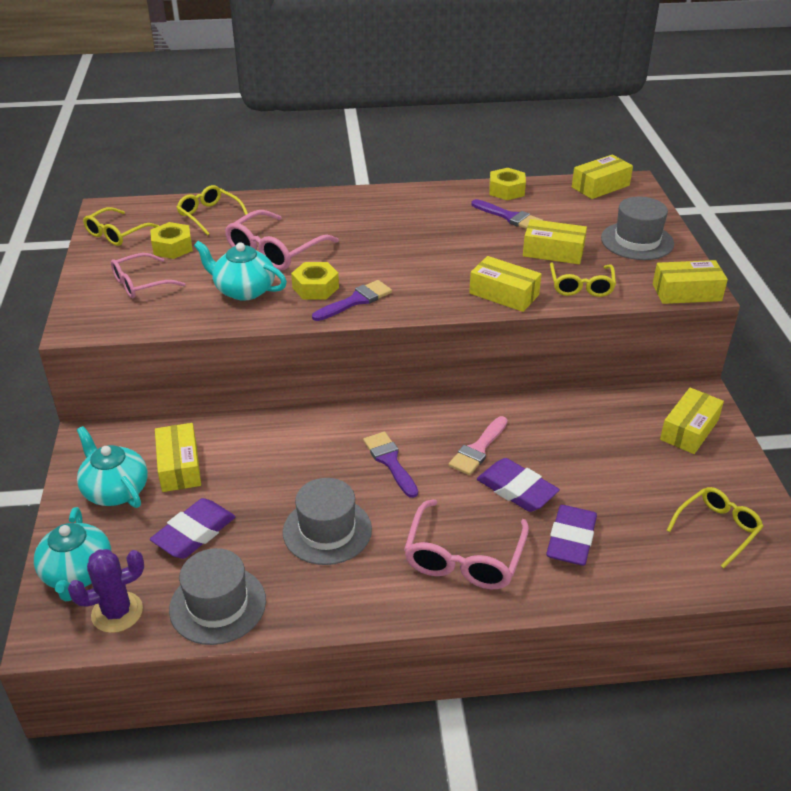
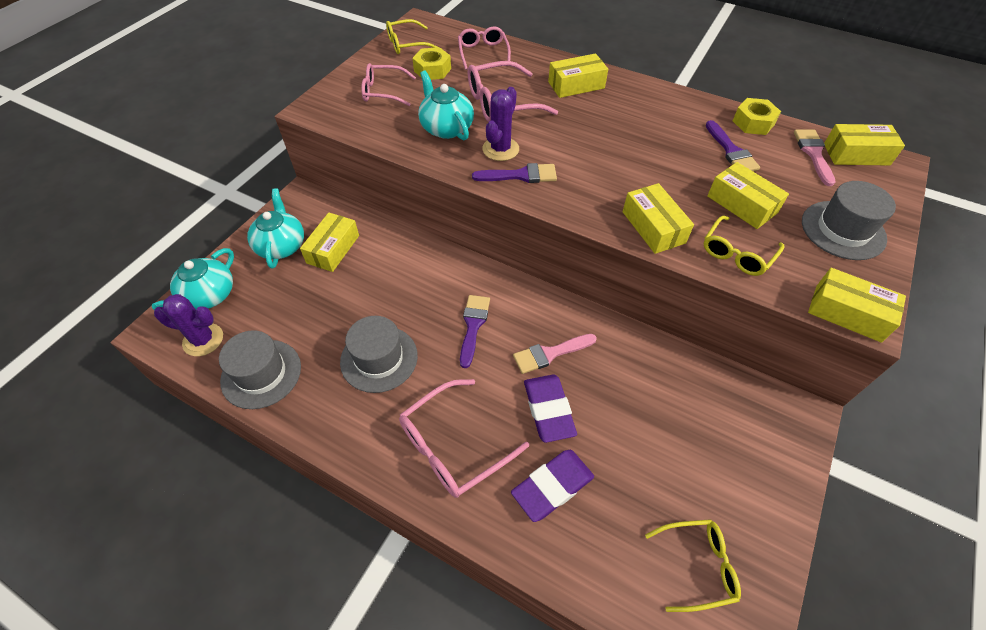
camera: 35 degrees right, 15 degrees up
purple eraser [150,498,235,559] -> none
yellow glasses [176,185,248,236] -> pink glasses [458,26,511,70]
yellow nut [291,262,339,299] -> purple cactus [482,87,519,161]
yellow box [660,388,724,454] -> yellow box moved to [548,53,608,98]
none -> pink brush [794,130,835,186]

